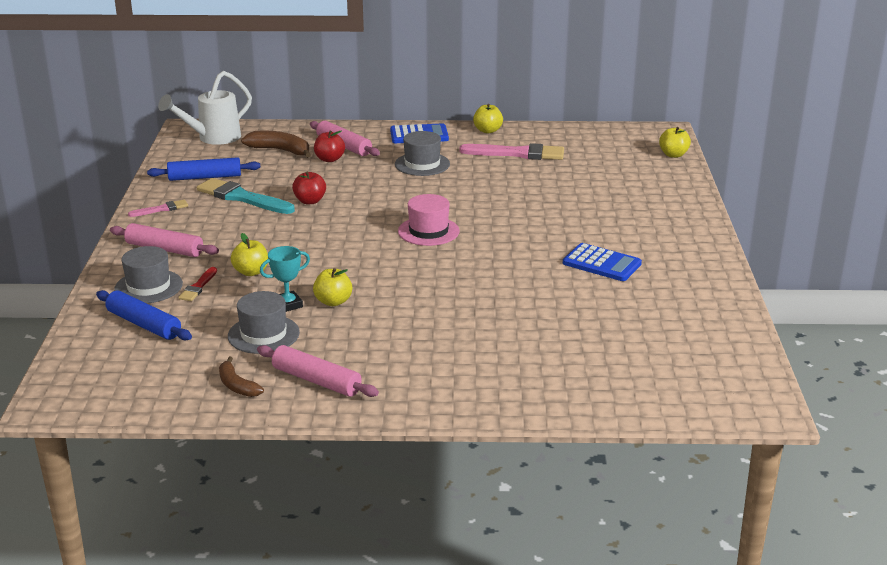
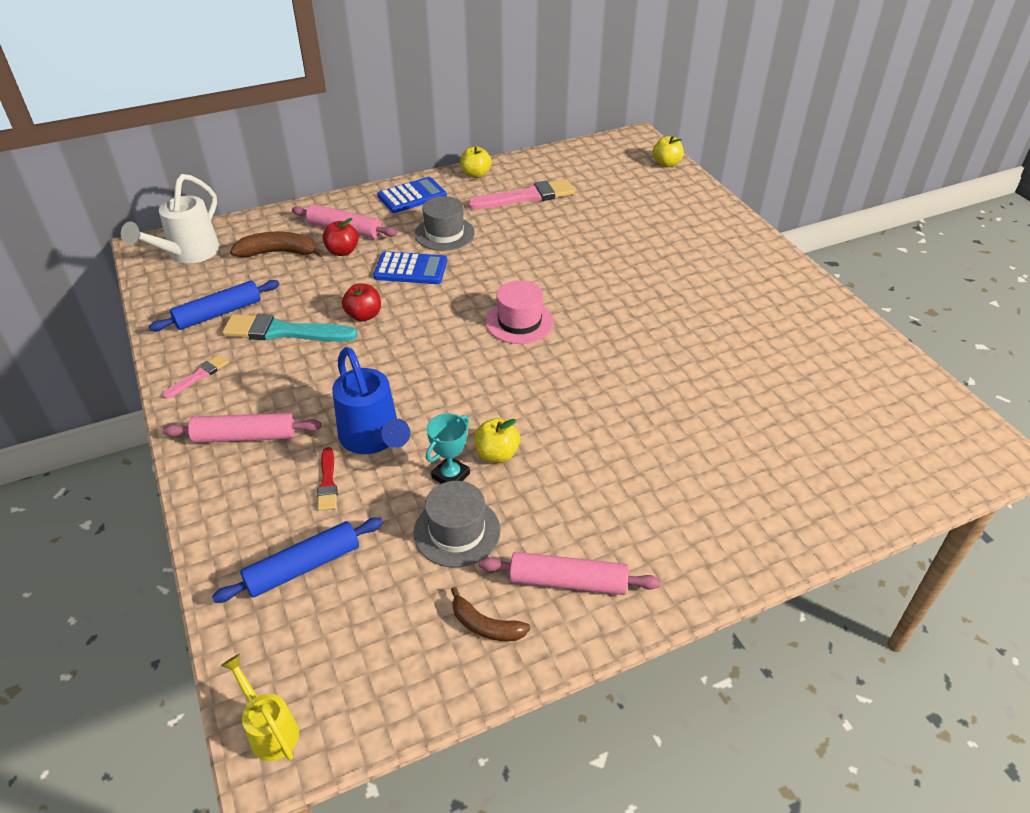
camera: 25 degrees left, 15 degrees up
blue rolling pin [96,290,192,341] -> blue rolling pin turned 45 degrees counterclockwise [212,517,383,603]
grey hat [114,246,183,303] -> none
yellow apple [231,233,268,276] -> blue watering can [332,347,410,454]
blue calculator [563,243,642,281] -> blue calculator moved to [373,251,447,284]
none -> yellow watering can [221,654,299,761]

